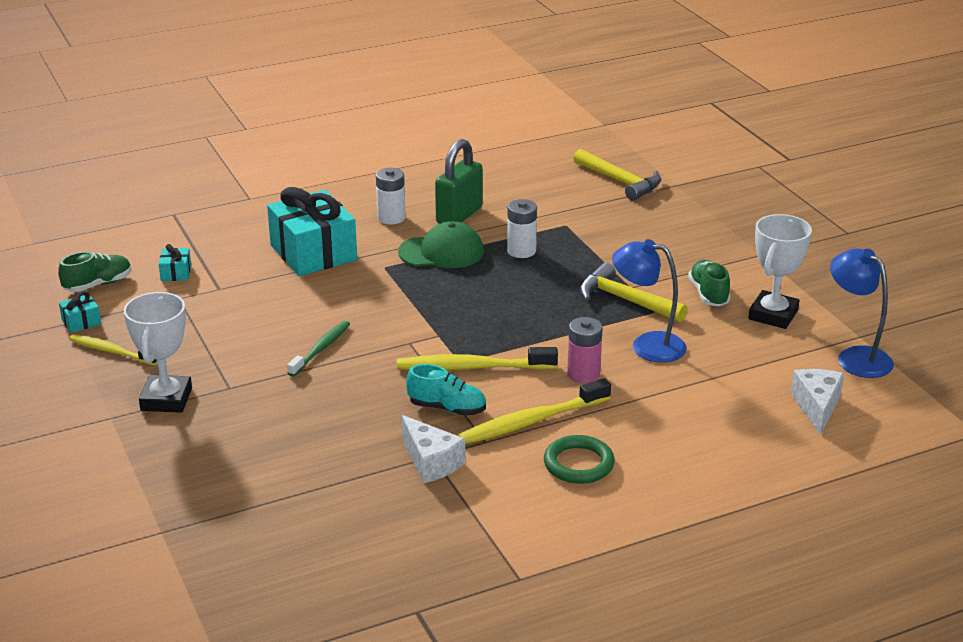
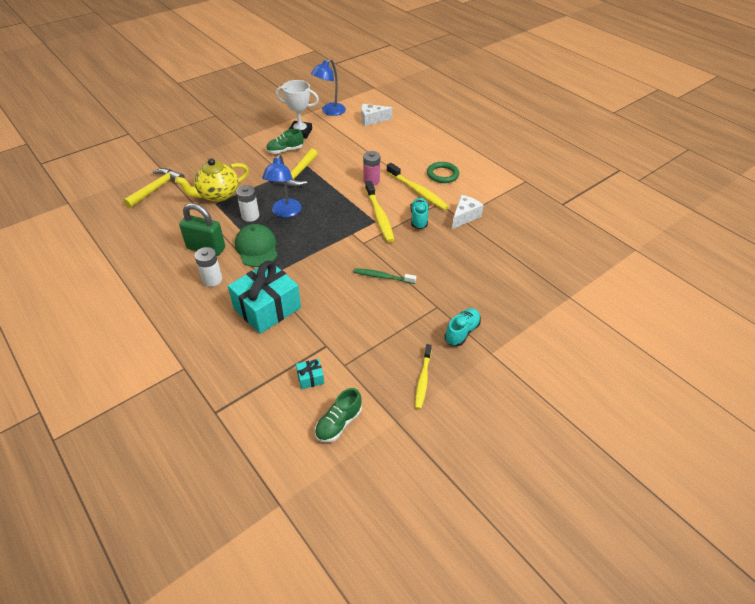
camera: 105 degrees left, 15 degrees up
green shoe [58,251,131,292] -> green shoe turned 90 degrees counterclockwise [315,388,362,442]
turquoise gift [59,291,101,333] -> none
white trophy [124,292,192,413] -> turquoise shoe [444,308,481,346]
blue lamp [612,239,687,363] -> blue lamp moved to [262,154,302,217]
none -> yellow teapot [175,158,249,202]

